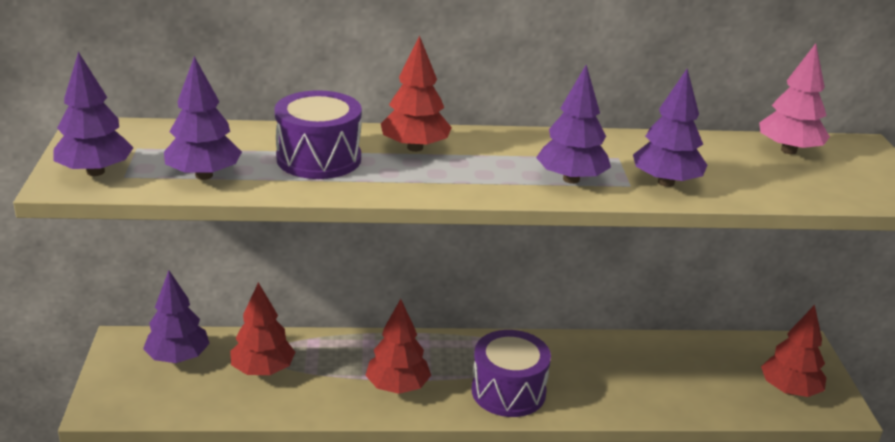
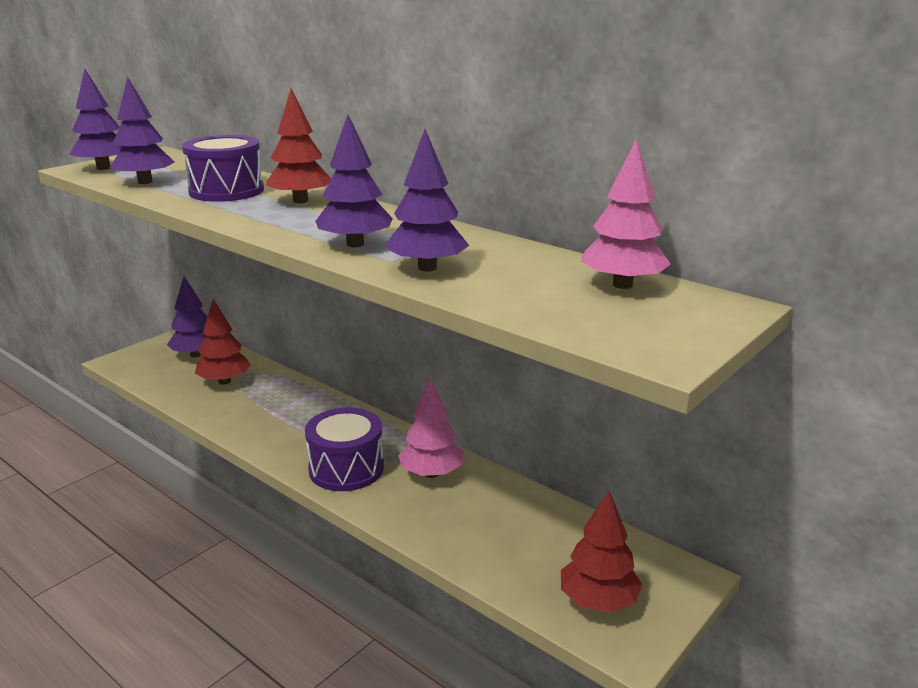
camera: 45 degrees right, 5 degrees down
red tree [365,299,431,394] -> none
none -> pink tree [398,378,464,478]

